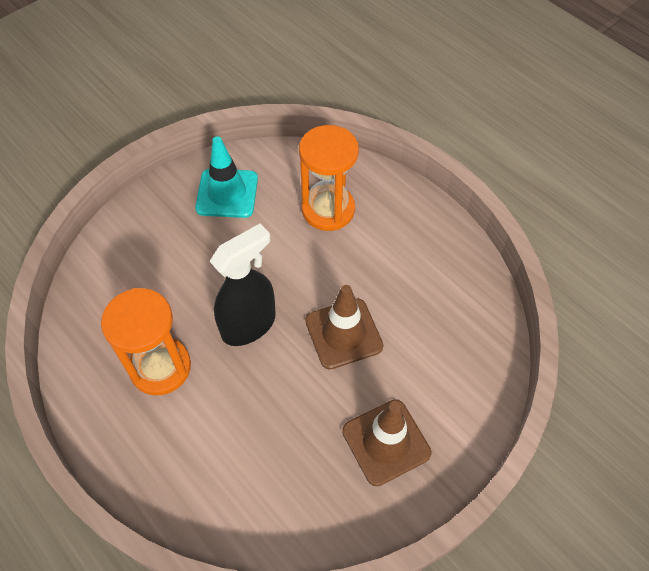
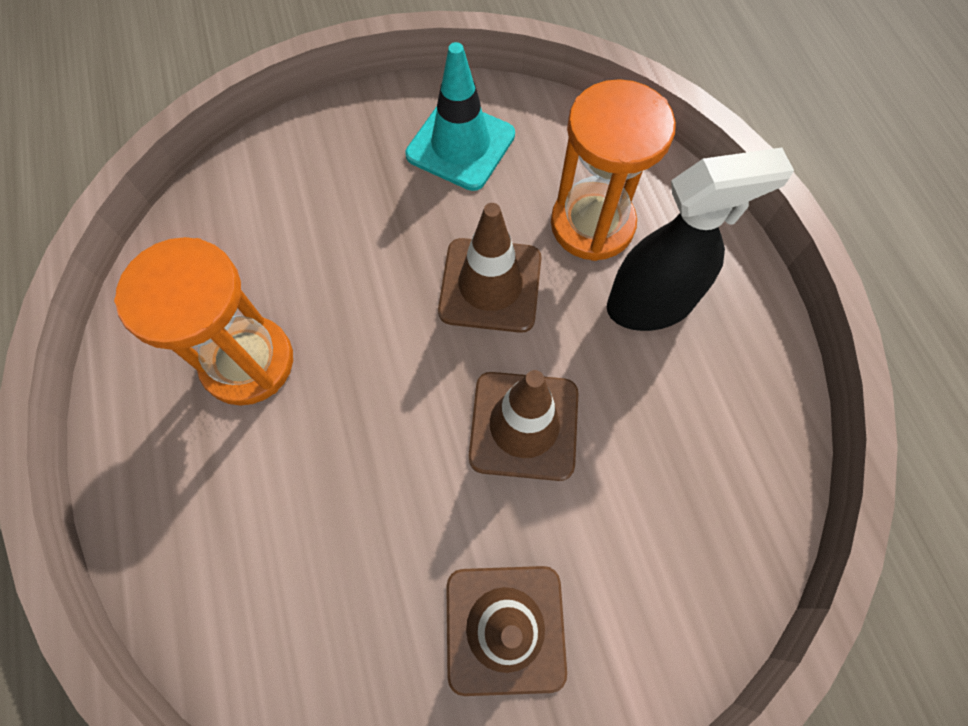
camera: 25 degrees right, 10 degrees up
black spray bottle [210,224,276,346] -> black spray bottle moved to [607,148,794,331]
none -> brown traffic cone [438,203,541,333]

